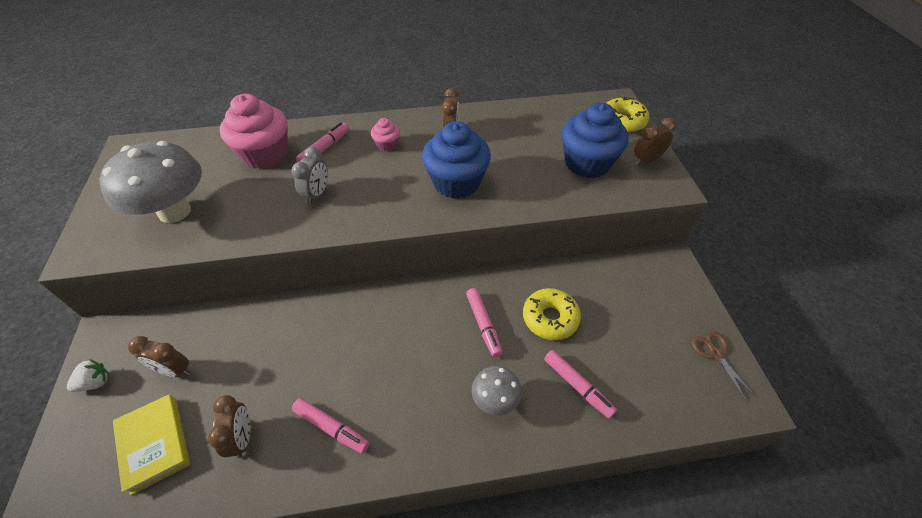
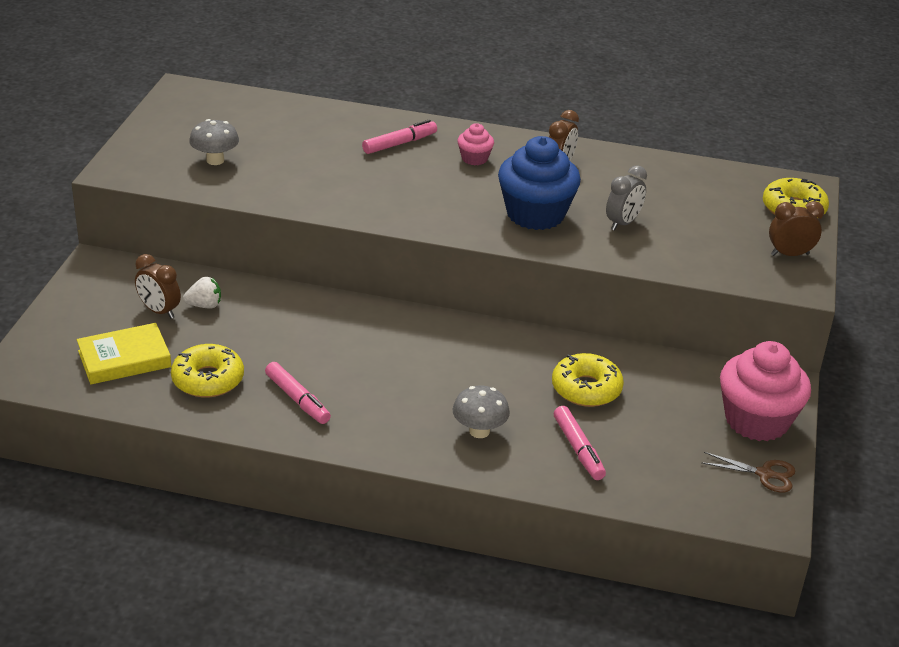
camera: 20 degrees right, 15 degrees down
white strawberry [67,359,109,392] -> white strawberry moved to [183,277,221,309]
grey mushroom [99,141,202,223] -> grey mushroom [189,119,239,165], size x0.51
yellow book [113,395,190,496] -> yellow book turned 75 degrees clockwise [77,323,171,384]
brown clock [208,395,250,458] -> yellow donut [171,344,244,398]
pink cupcake [220,94,288,169] -> pink cupcake moved to [720,341,811,441]
grey clock [292,147,328,204] -> grey clock moved to [606,165,647,231]
pink marker [466,288,503,357] -> none
blue cupcake [562,102,629,178] -> none
brown scissors [692,331,756,401] -> brown scissors turned 105 degrees clockwise [701,452,795,493]

